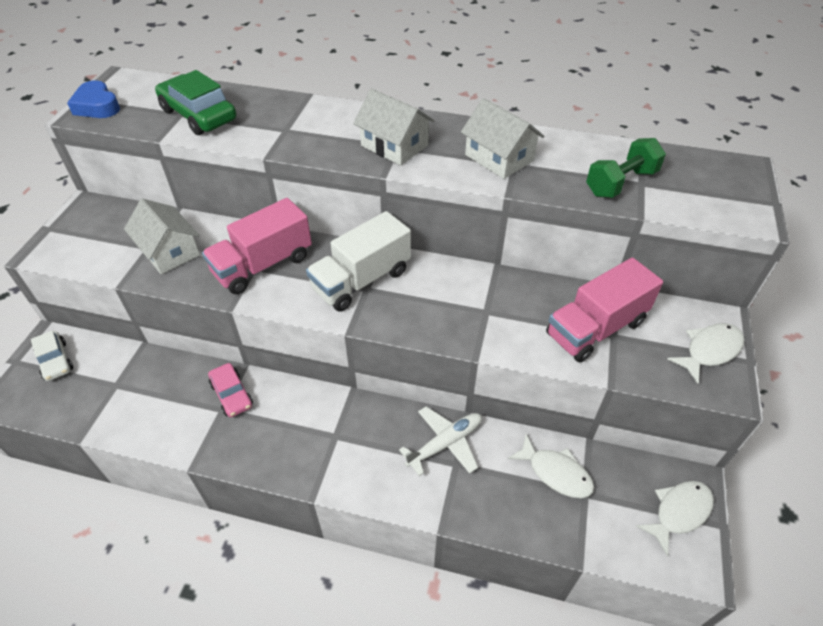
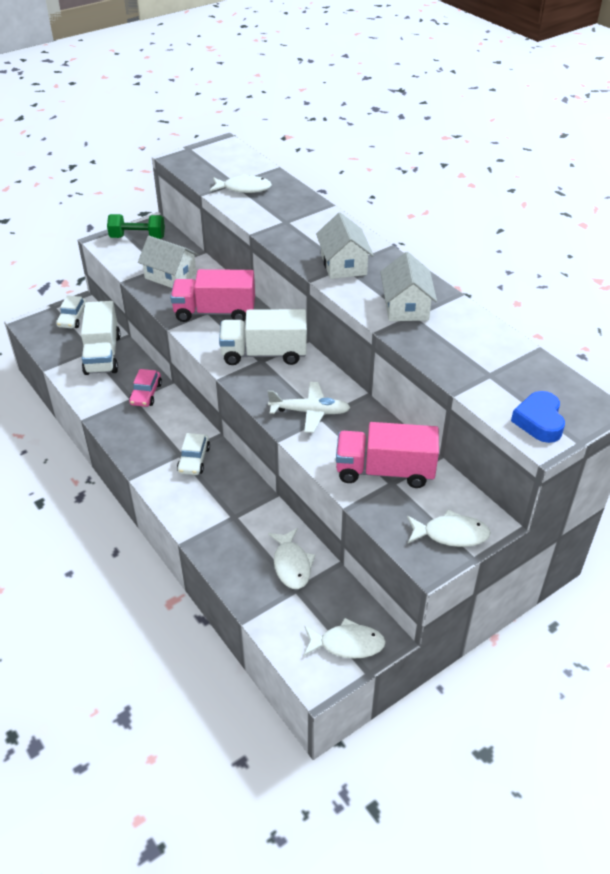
camera: 40 degrees right, 5 degrees down
blue heart [67,80,120,118] -> blue heart moved to [511,391,565,443]
white house [124,199,200,274] -> white house turned 60 degrees counterclockwise [138,236,199,288]
green car [155,70,236,135] -> white fish [210,174,272,193]
white plane [399,406,482,476] -> white plane moved to [268,382,351,433]
green dumbbell [586,138,666,198] -> green dumbbell moved to [107,214,165,239]
none -> white truck [81,301,121,375]
none -> white car [177,433,210,475]

